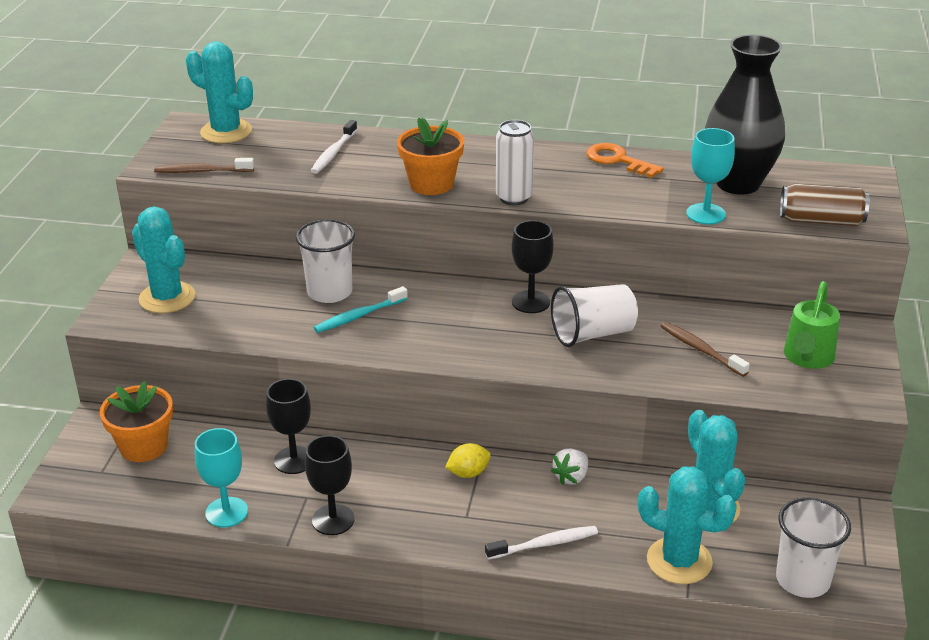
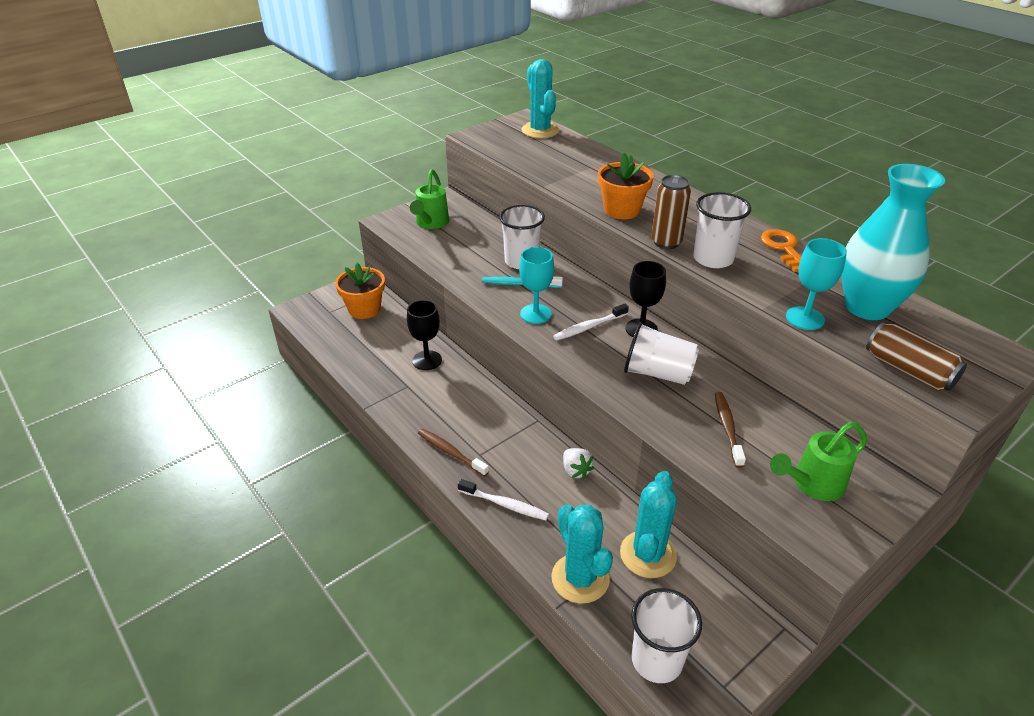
camera: 40 degrees right, 5 degrees up
turquoise cactus [132,206,195,313] -> green watering can [410,169,449,229]
brown toothbrush [154,158,254,173] -> brown toothbrush moved to [418,429,489,477]
turquoise goblet [195,428,248,528] -> turquoise goblet moved to [519,247,554,324]
black goblet [305,435,355,535] -> none
white toothbrush [311,120,357,174] -> white toothbrush moved to [553,304,629,341]
yellow lemon [445,443,491,478] -> none
white can [496,120,534,205] -> brown can [651,175,691,249]
white strawberry [551,449,588,485] -> white strawberry turned 105 degrees counterclockwise [563,448,594,479]
black vase [705,35,785,194] -> turquoise vase [841,164,945,320]
none -> white cup [693,192,751,268]

